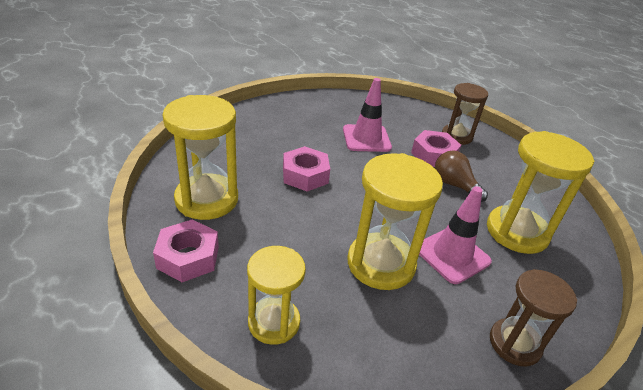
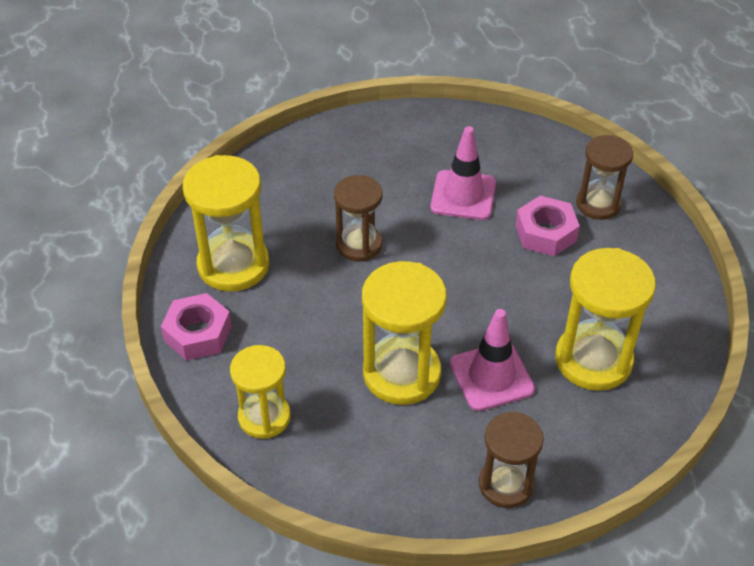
camera: 20 degrees right, 10 degrees up
pink nut [283,146,330,192] -> brown hourglass [334,175,383,261]
brown light bulb [435,150,488,202] -> none

